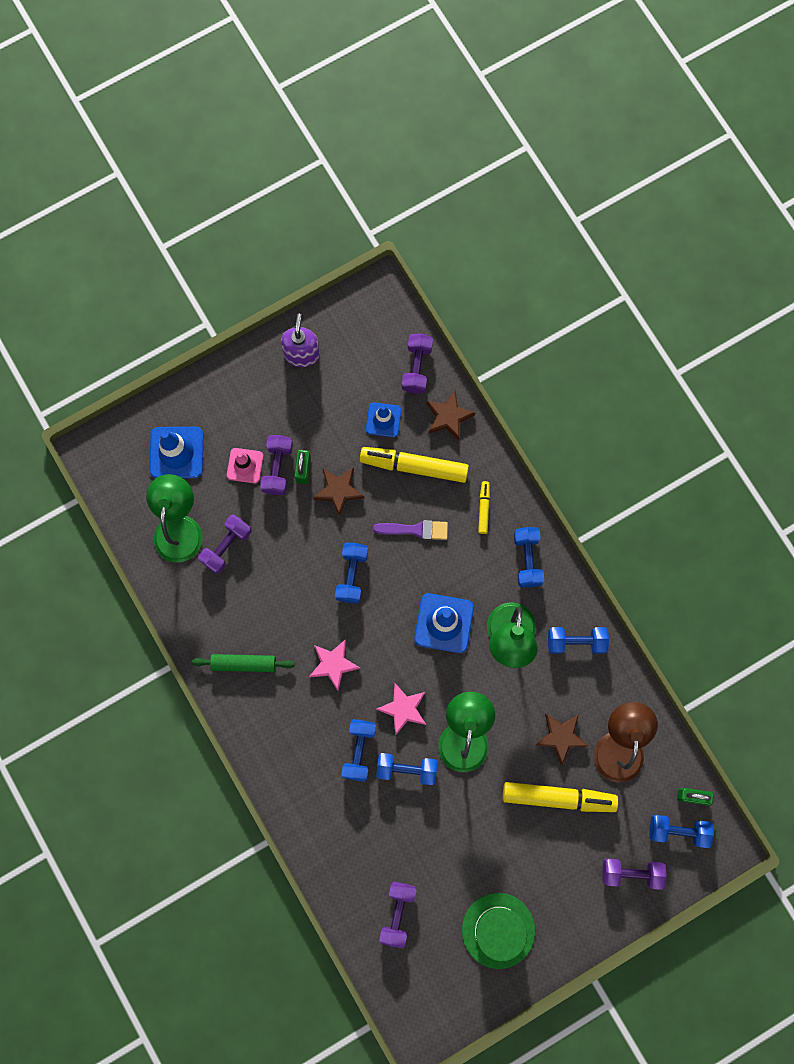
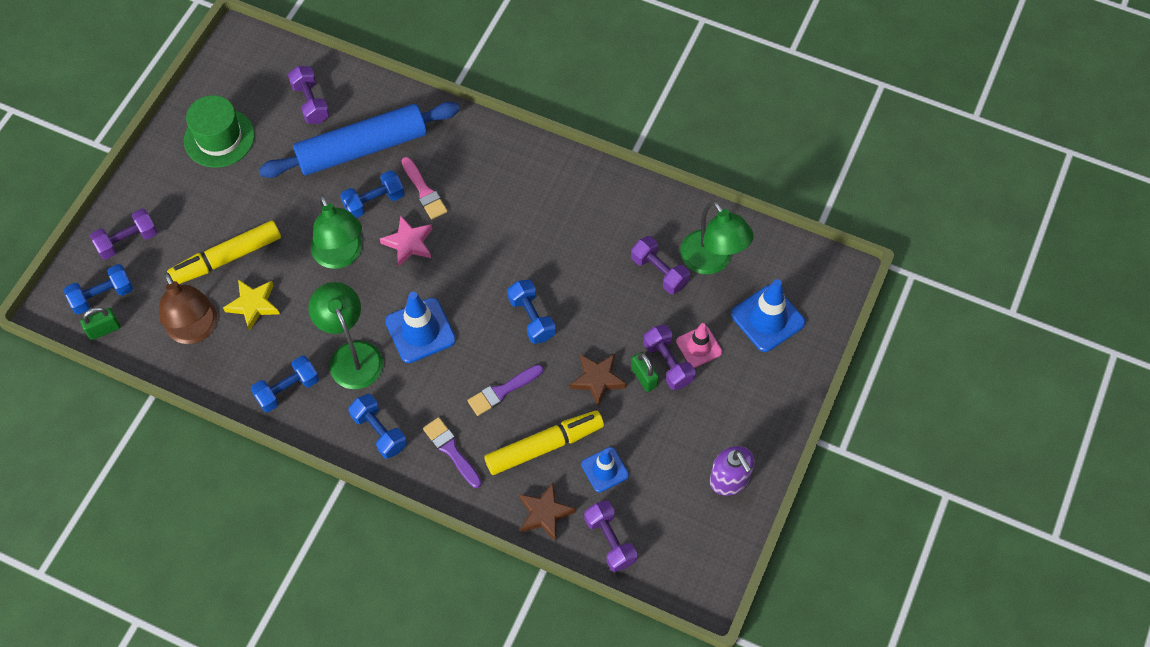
camera: 145 degrees right, 15 degrees down
green rolling pin [191,654,295,672] -> none
purple dumbbell [198,514,251,574] -> purple dumbbell turned 45 degrees counterclockwise [631,236,690,294]
pink star [309,639,361,691] -> none
blue dumbbell [341,719,376,782] -> pink brush [402,157,448,219]
yellow marker [478,481,490,534] -> purple brush [423,417,482,488]
brown star [536,714,588,765] -> yellow star [223,280,280,331]
none -> blue rolling pin [259,102,460,178]

